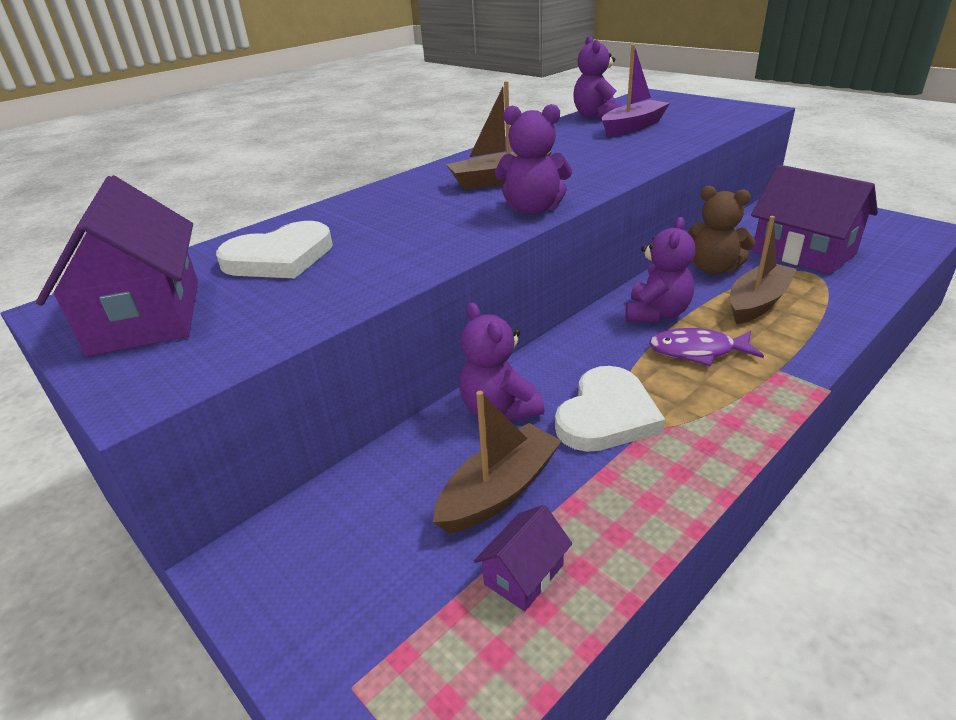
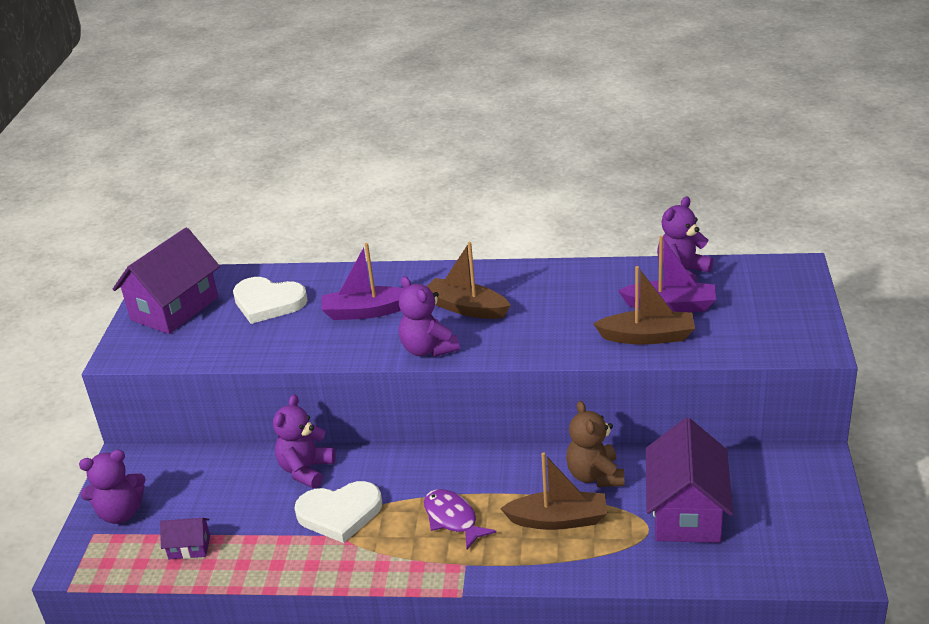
camera: 50 degrees right, 0 degrees up
brown boat [433,391,562,534] -> brown boat moved to [593,266,695,345]
purple teddy bear [626,217,695,322] -> purple teddy bear moved to [79,450,145,524]
none -> purple boat [321,243,404,320]

